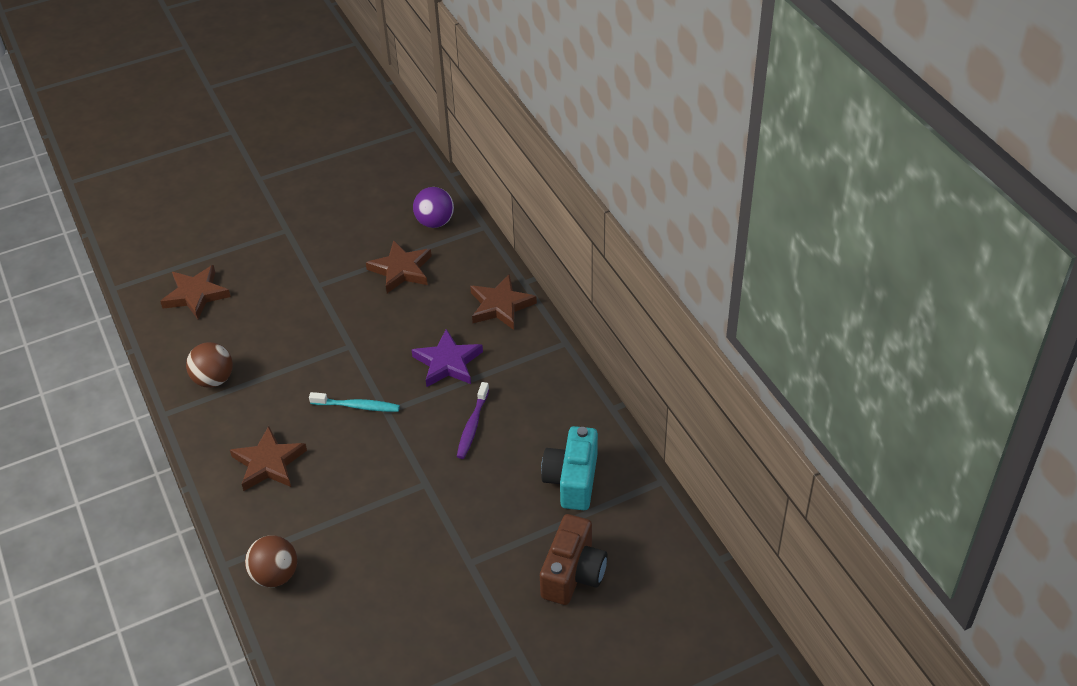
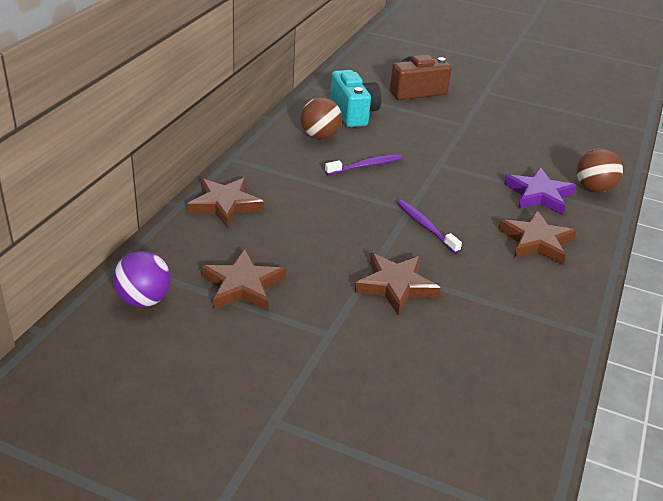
camera: 135 degrees left, 10 degrees down
brown star [160,265,231,319] -> brown star moved to [355,253,441,315]
brown ball [186,342,233,388] -> brown ball moved to [301,97,342,139]
turquoise toothbrush [309,392,400,412] -> purple toothbrush [397,200,462,254]
purple star [412,329,483,387] -> purple star moved to [504,167,577,215]
turquoise camera [541,426,598,510] -> turquoise camera turned 75 degrees counterclockwise [330,70,381,127]

